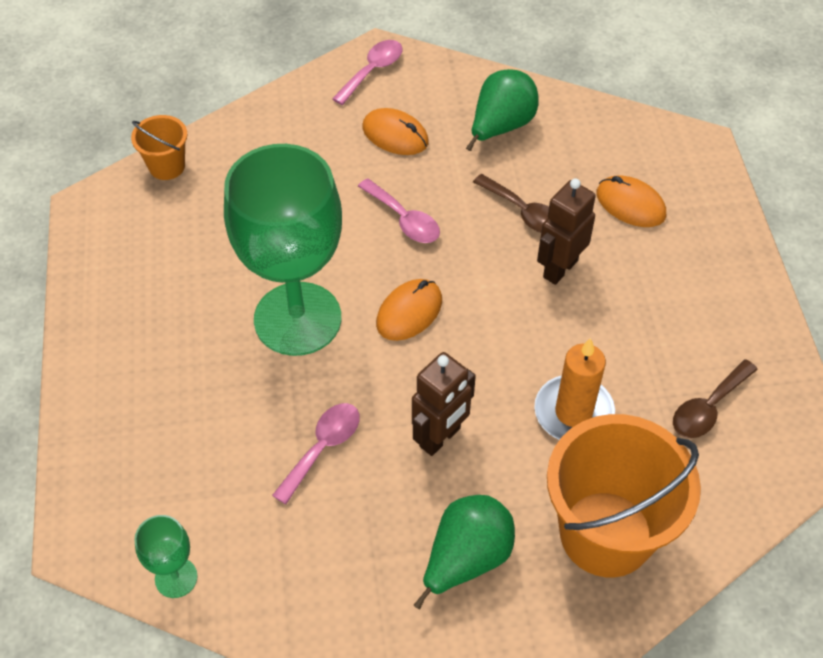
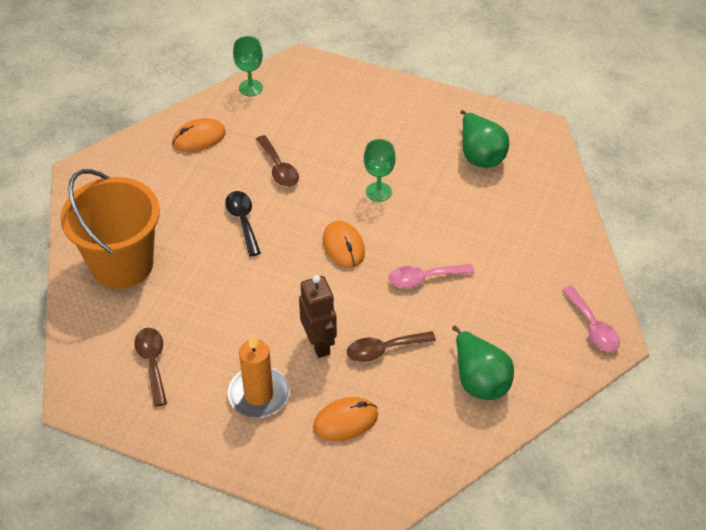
camera: 120 degrees right, 5 degrees down
orange bucket [131,115,187,180] -> none
green goblet [224,144,342,356] -> green goblet [364,139,396,202], size x0.42
pink spoon [272,403,360,504] -> brown spoon [256,135,299,187]
orange mouse [362,108,429,155] -> orange mouse moved to [172,118,226,152]
brown robot [412,352,476,456] -> black spoon [225,191,261,256]
green pear [414,495,515,609] -> green pear moved to [460,110,509,168]
orange candle [534,338,615,440] -> orange candle moved to [227,334,290,418]

